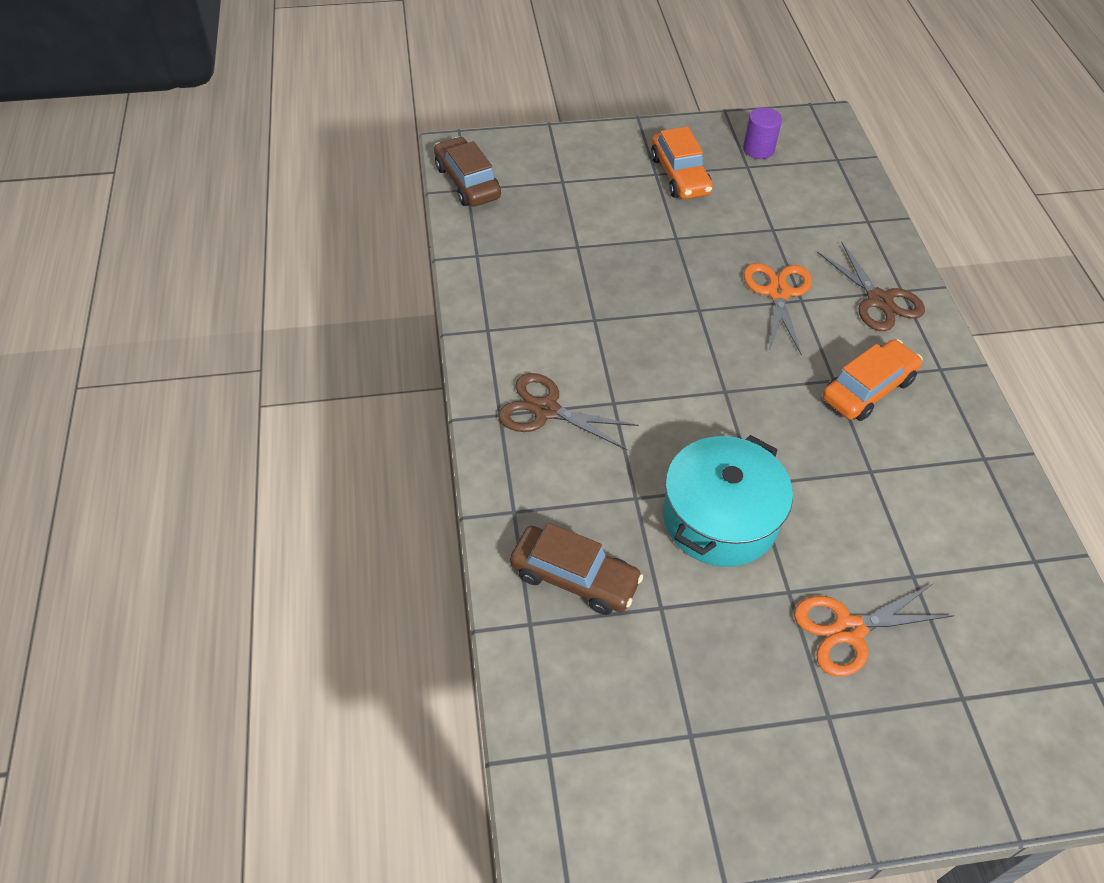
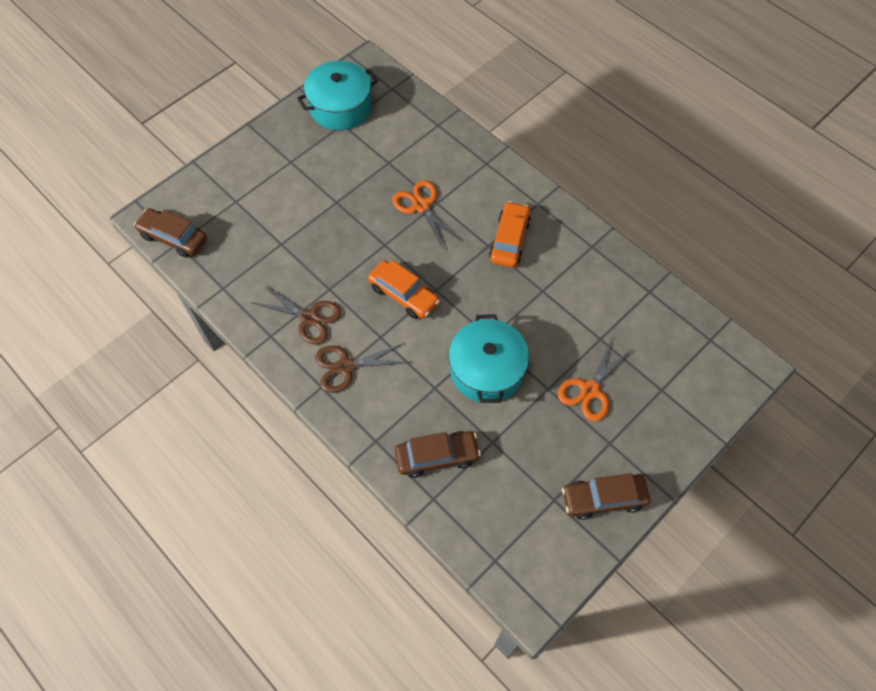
camera: 35 degrees left, 10 degrees up
orange car [651,127,713,199] -> orange car moved to [368,260,440,319]
purple cylinder [743,107,782,159] -> turquoise pot [297,61,378,130]
brown scissors [817,242,925,331] -> brown scissors moved to [251,285,341,345]
none -> brown car [562,473,650,520]

